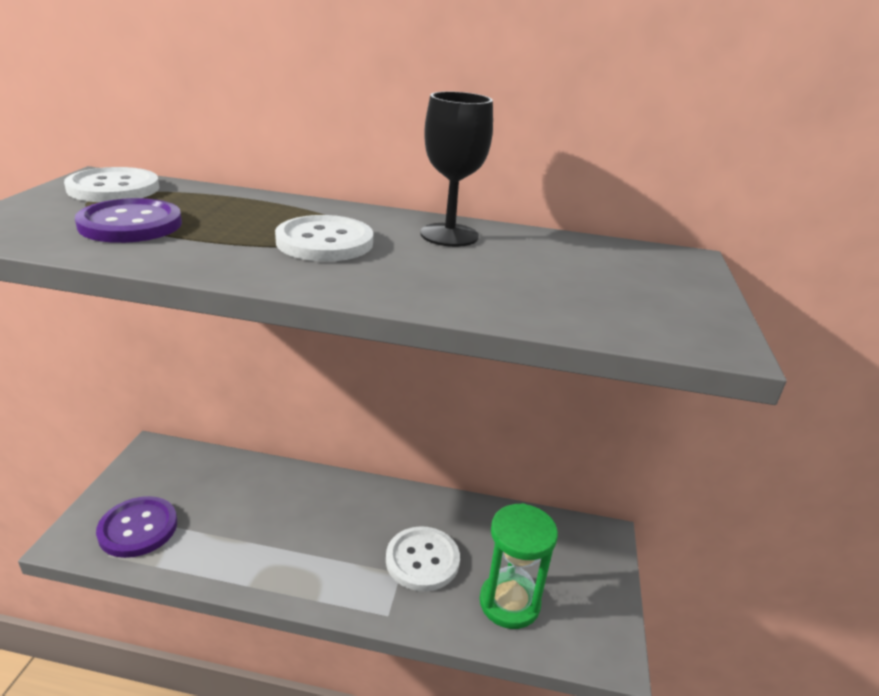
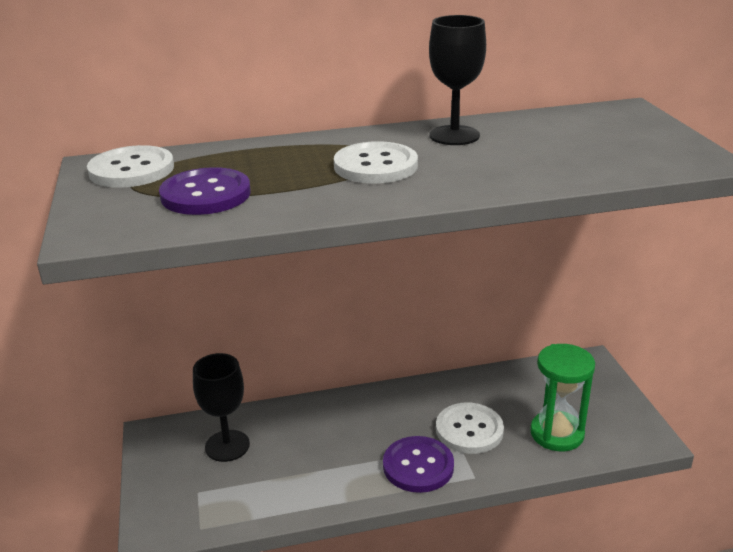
camera: 20 degrees left, 0 degrees up
purple button [96,496,177,558] -> purple button moved to [383,436,454,493]
none -> black goblet [193,353,250,462]

